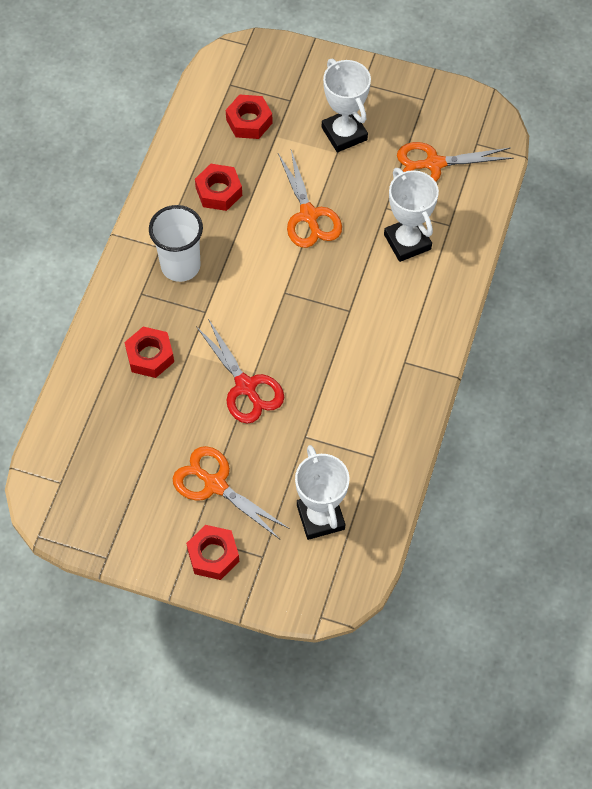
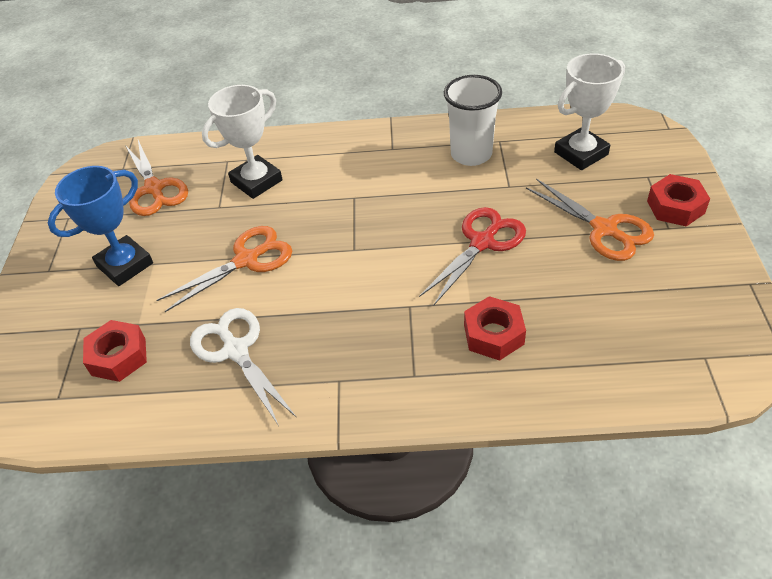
camera: 105 degrees left, 15 degrees down
white cup [149,205,203,282] -> white cup moved to [444,75,502,166]
orange scissors [173,446,290,539] -> orange scissors turned 60 degrees counterclockwise [526,179,654,261]
red nut [195,164,242,211] -> white scissors [190,308,297,426]
white trophy [322,59,371,152] -> blue trophy [48,166,153,286]

